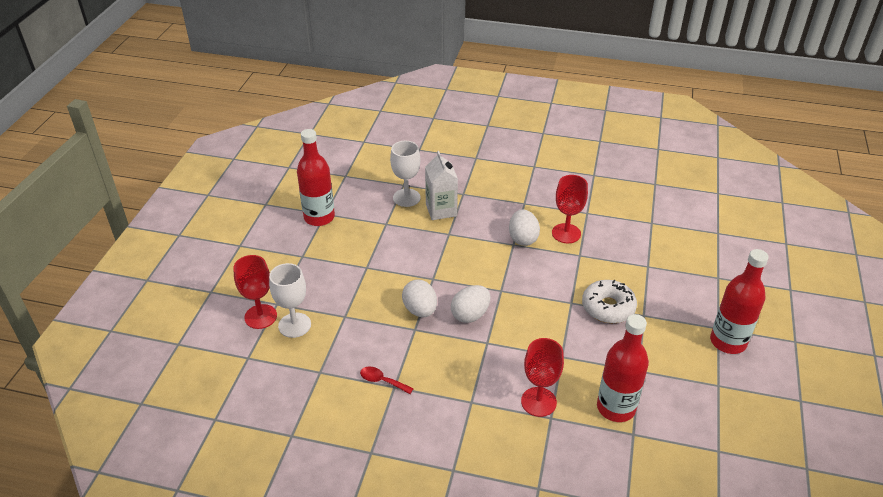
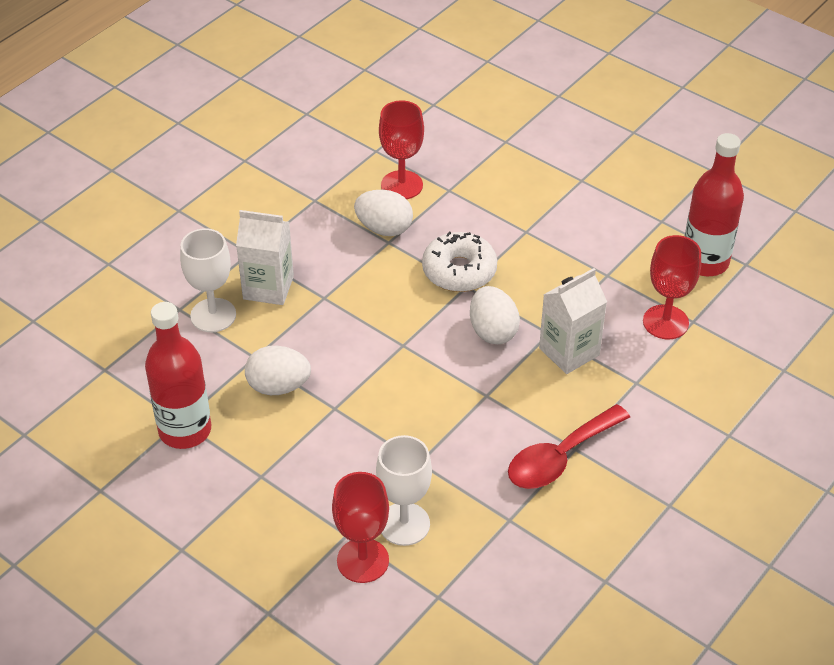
camera: 65 degrees left, 5 degrees up
red spoon [360,367,414,394] -> red spoon [508,404,630,489], size x1.88
white egg [402,279,437,317] -> white egg moved to [245,346,311,395]
white donut [582,280,637,323] -> white donut moved to [422,231,497,292]
red bottle [710,249,769,354] -> none
none -> white carton [539,268,607,374]

